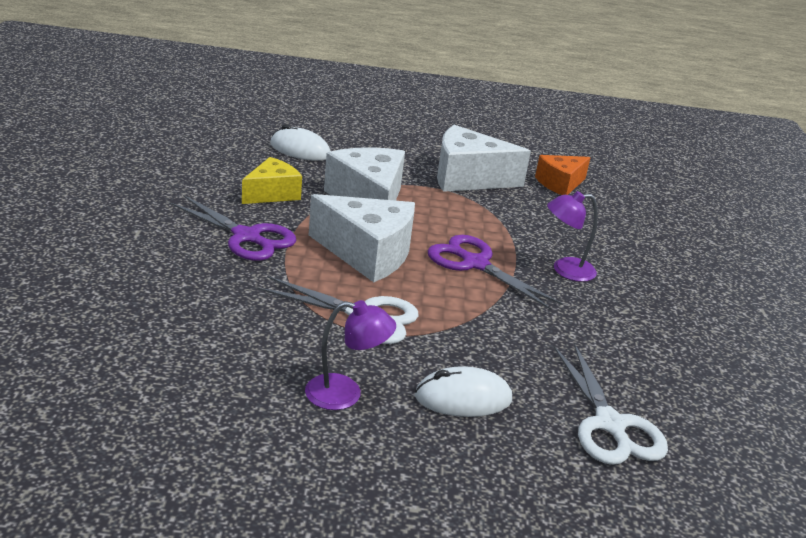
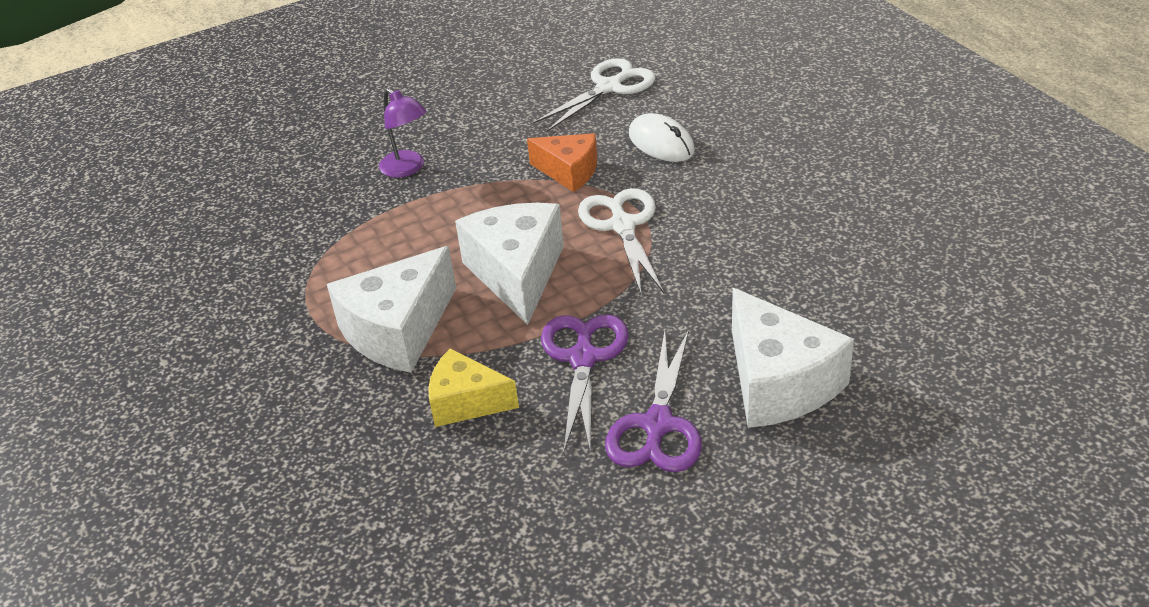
camera: 115 degrees left, 10 degrees up
white mouse [270,124,330,161] -> none
purple lamp [305,300,396,410] -> none
purple scissors [428,235,563,310] -> purple scissors moved to [605,329,702,472]
white cheese [437,125,531,192] -> white cheese moved to [732,288,854,428]
orange cheese [535,155,591,195] -> orange cheese moved to [527,133,597,192]

